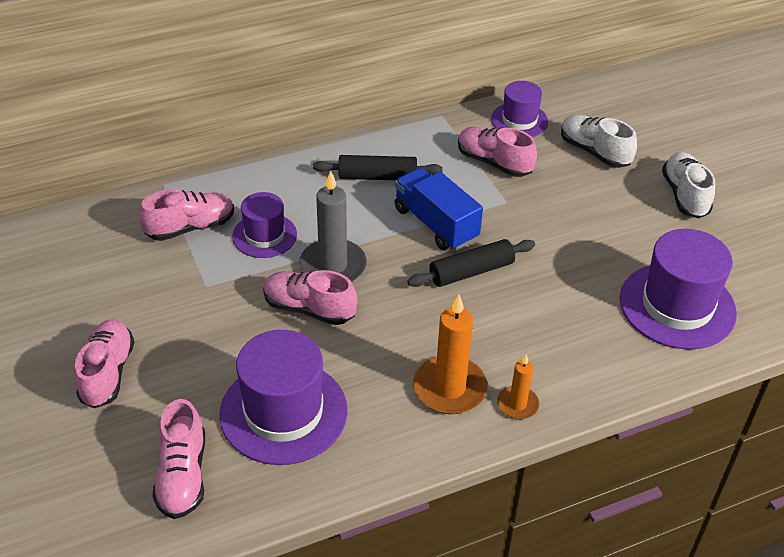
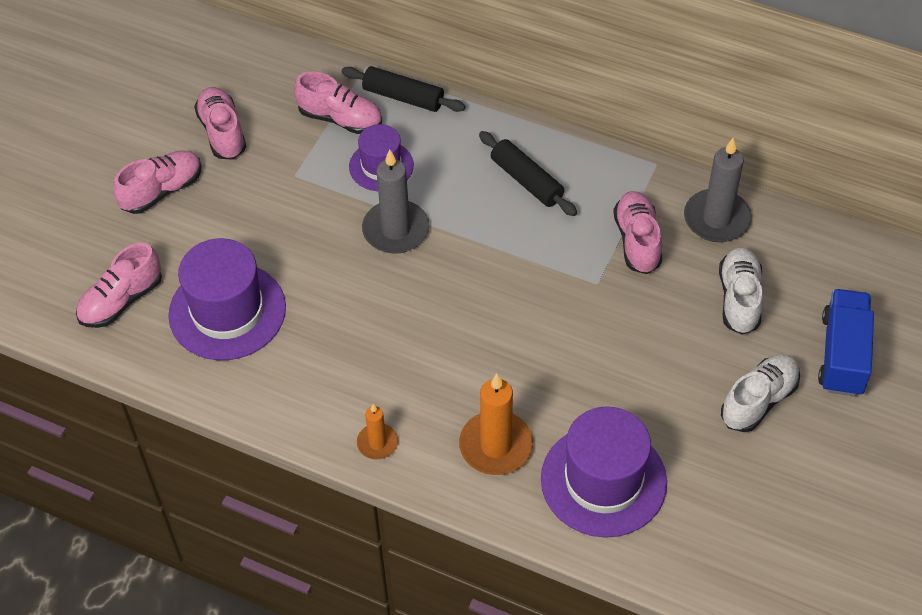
camera: 50 degrees right, 10 degrees up
pink shoe [263,270,357,325] -> pink shoe moved to [194,87,246,160]
blue truck [395,168,483,251] -> blue truck moved to [818,289,874,396]
black rolling pin [407,239,535,287] -> black rolling pin moved to [341,66,465,112]
orange candle [413,294,488,414] -> orange candle moved to [459,373,533,475]
purple hat [491,81,548,137] -> grey candle [684,138,752,242]

